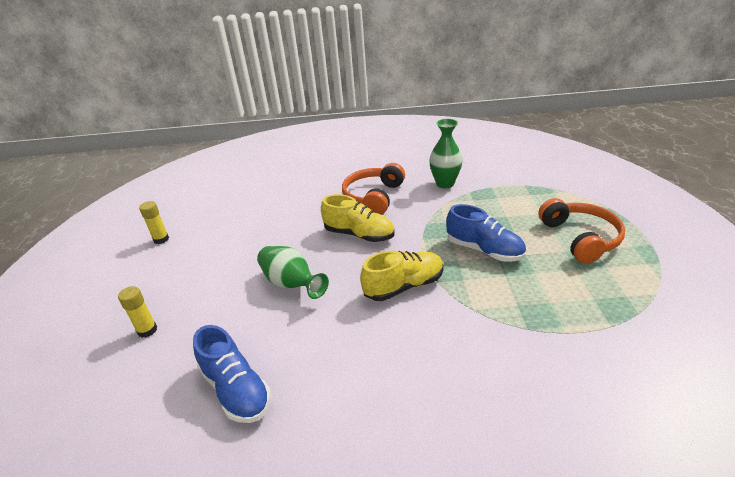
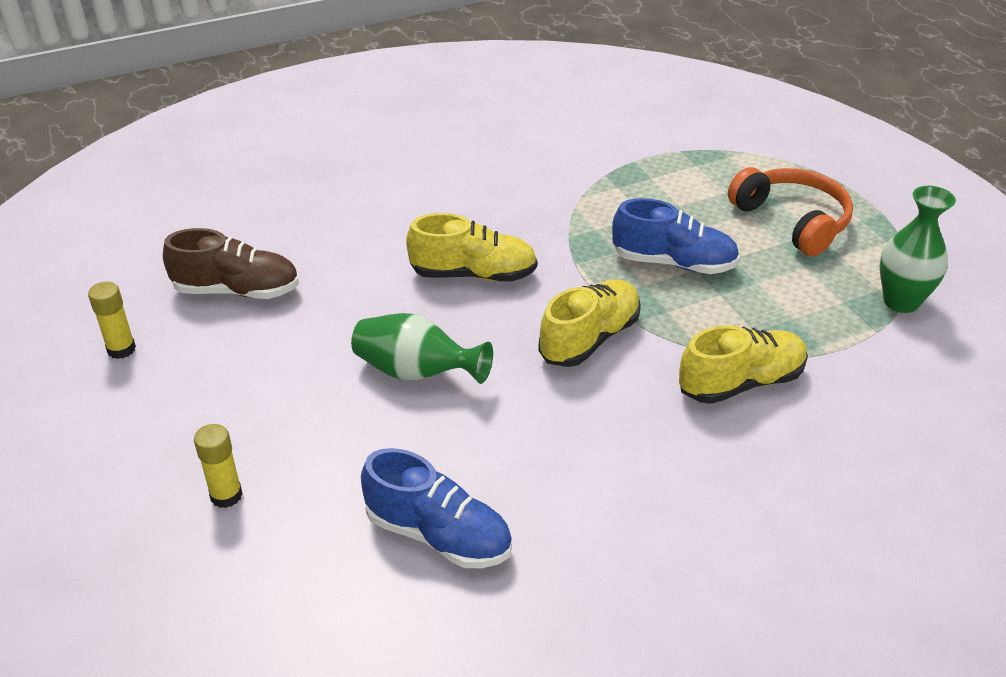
camera: 25 degrees left, 5 degrees up
orange headphones [342,163,405,214] -> none
green vase [429,119,463,188] -> green vase moved to [880,186,956,313]
none -> brown shoe [163,228,299,299]
none -> yellow shoe [679,325,808,404]

